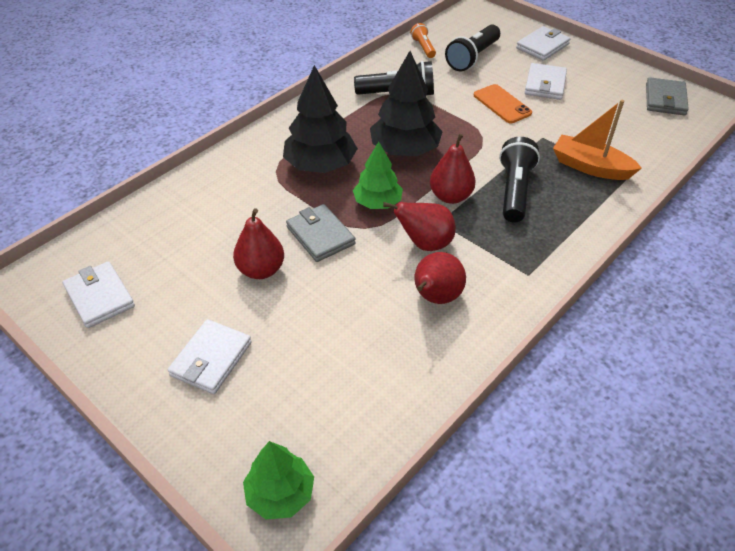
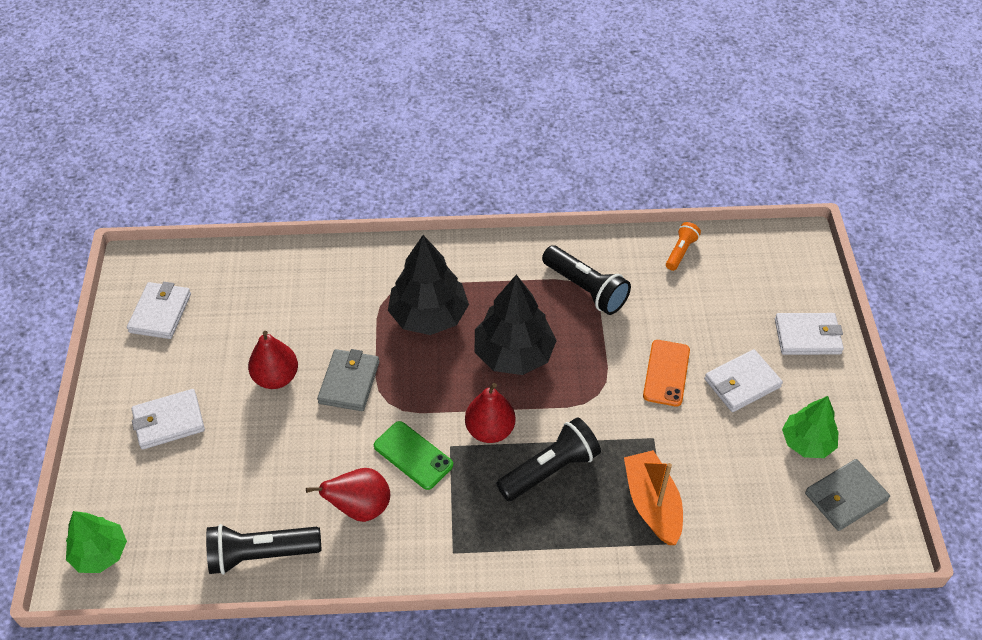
camera: 45 degrees right, 5 degrees up
green tree [353,142,403,209] -> green tree moved to [782,396,838,458]
red pear [383,202,456,251] -> green phone [374,421,453,490]
black flashlight [445,25,500,71] -> black flashlight moved to [206,524,322,575]

